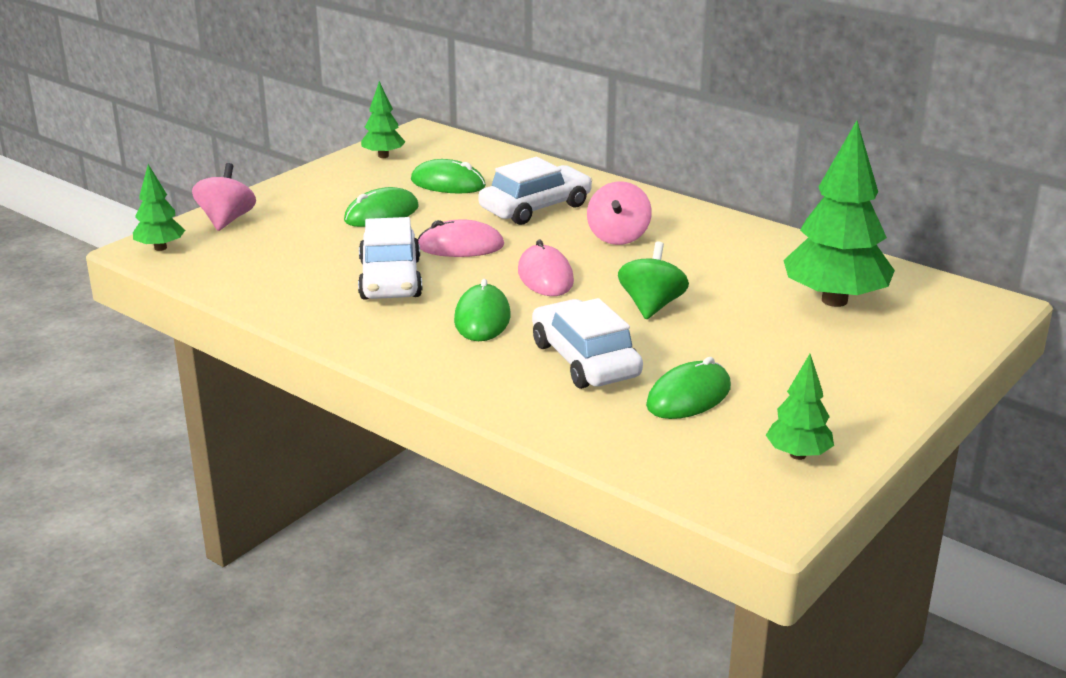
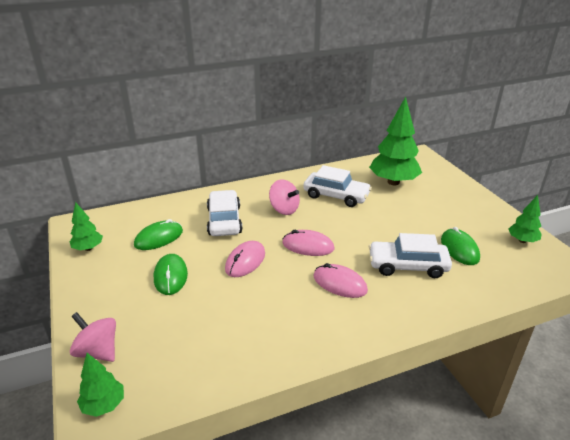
camera: 60 degrees left, 5 degrees up
white car [358,217,423,300] -> white car moved to [303,165,372,207]
green mouse [454,279,510,341] -> pink mouse [314,263,368,298]
green spinning top [618,242,689,319] -> none

